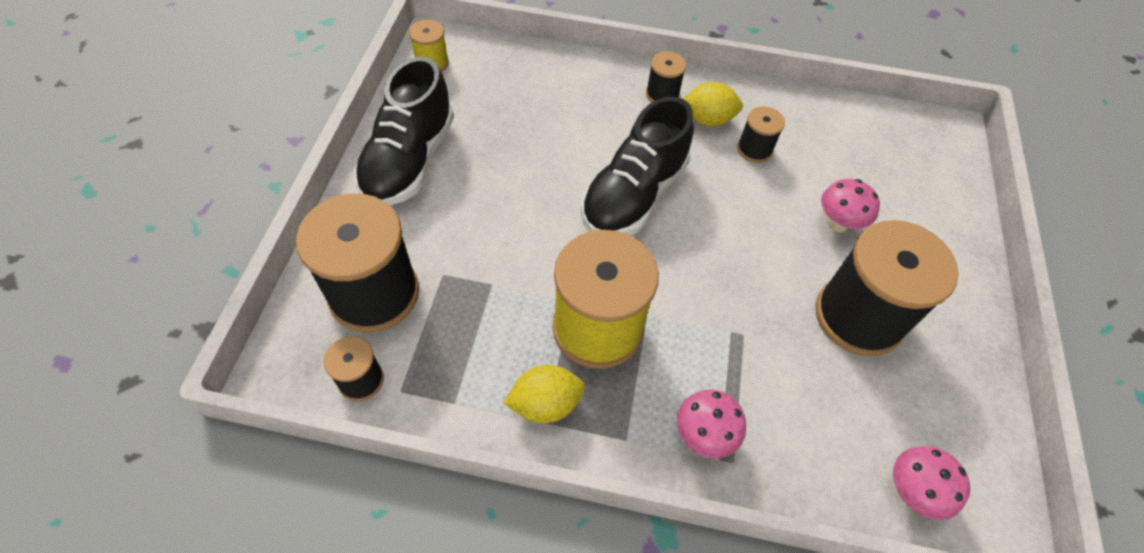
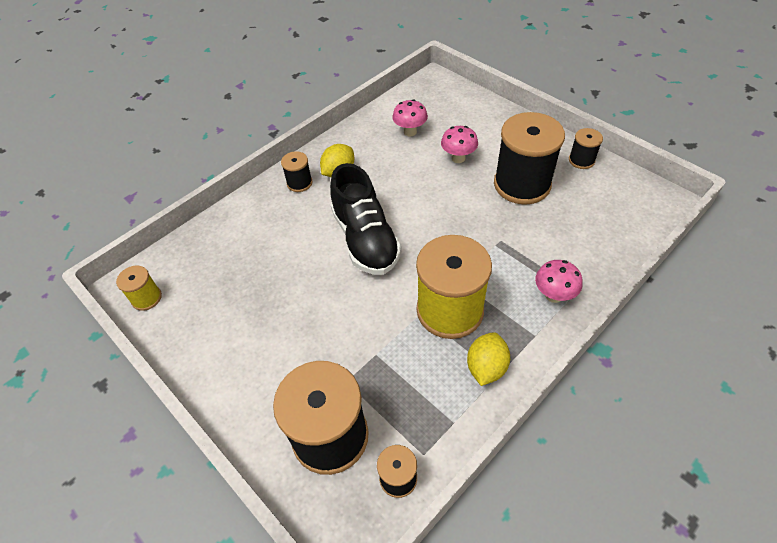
camera: 50 degrees left, 5 degrees down
black shoe [354,57,454,205] -> none
black spool [737,106,785,163] -> black spool moved to [569,128,603,169]
pink mushroom [893,446,970,520] -> pink mushroom moved to [392,99,428,136]

